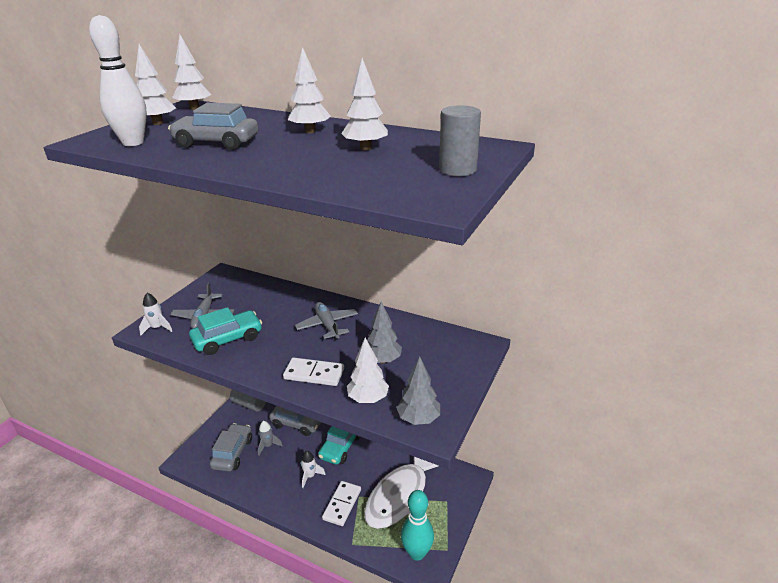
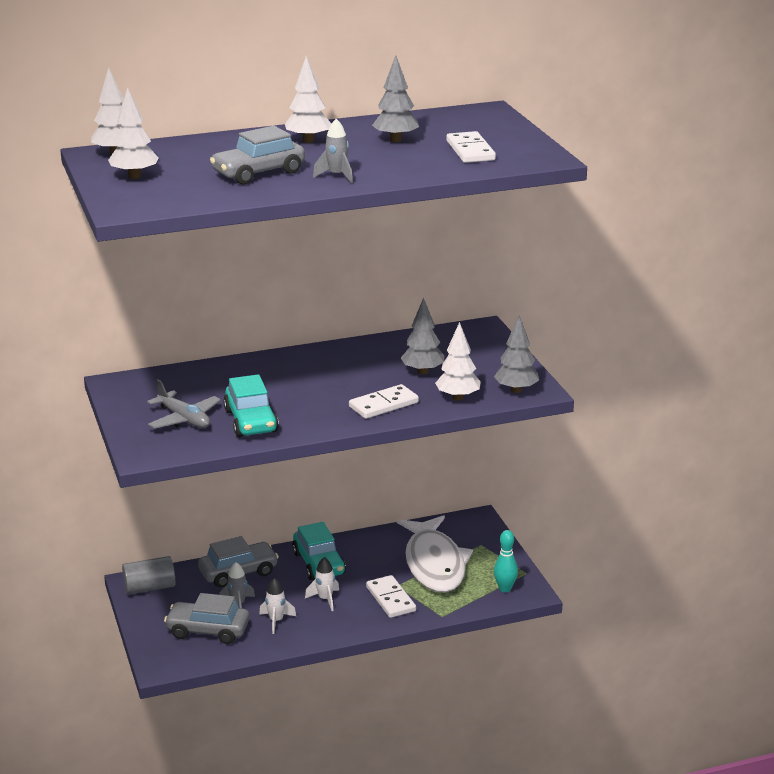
camera: 45 degrees left, 5 degrees down
white bowling pin [89,15,147,146] -> none
white rocket [139,293,172,335] -> white rocket moved to [259,578,296,634]
turquoise car [189,307,262,355] -> turquoise car turned 150 degrees clockwise [223,374,279,437]
grey car [210,423,252,472] -> grey car turned 45 degrees counterclockwise [164,593,249,644]
grey plane [295,302,358,340] -> none
white tree [341,58,388,151] -> grey tree [372,55,419,142]
turquoise bowling pin [401,490,434,561] -> turquoise bowling pin [494,530,518,592], size x0.63
grey cylinder [439,105,481,176] -> none
none -> grey rocket [313,119,353,183]
none -> white domino [446,131,496,163]

